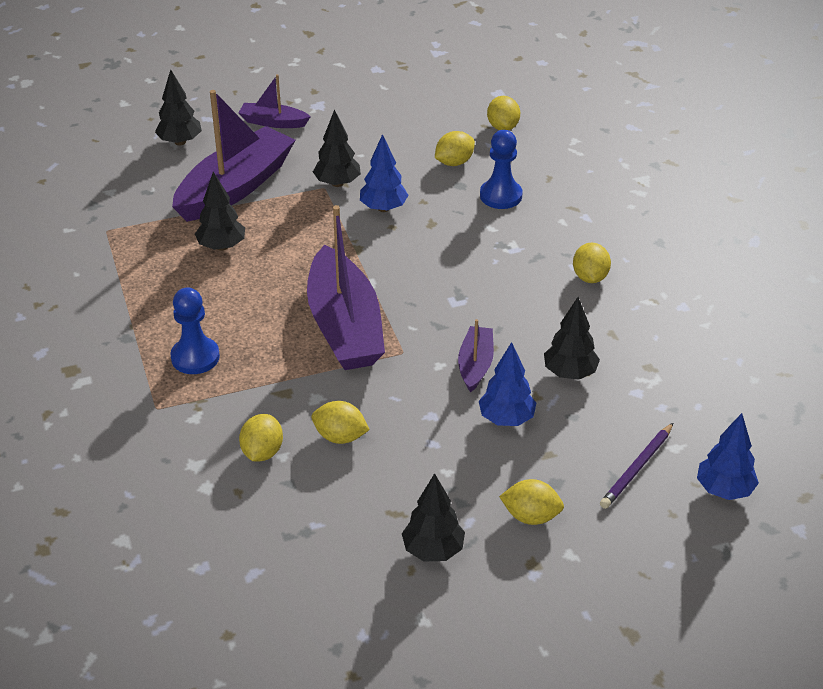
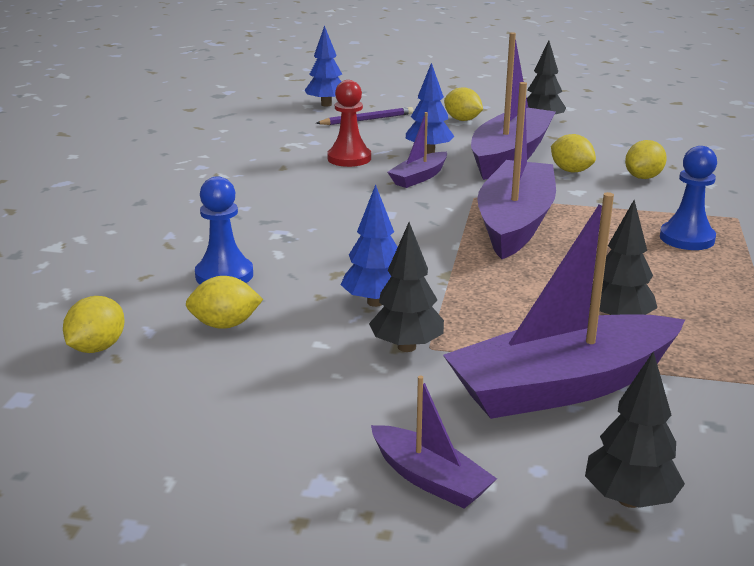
camera: 150 degrees left, 15 degrees down
black tree [544,297,600,379] -> red pawn [327,80,371,167]
yellow lemon [573,243,611,283] -> none
none -> purple boat [471,32,556,180]

